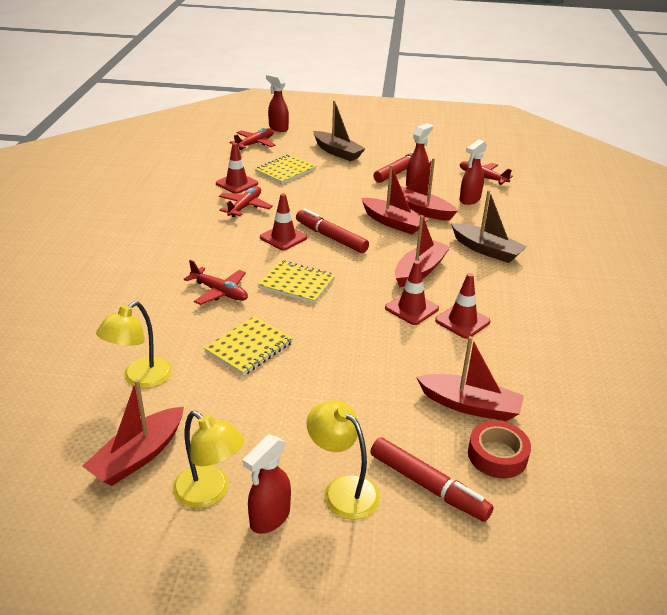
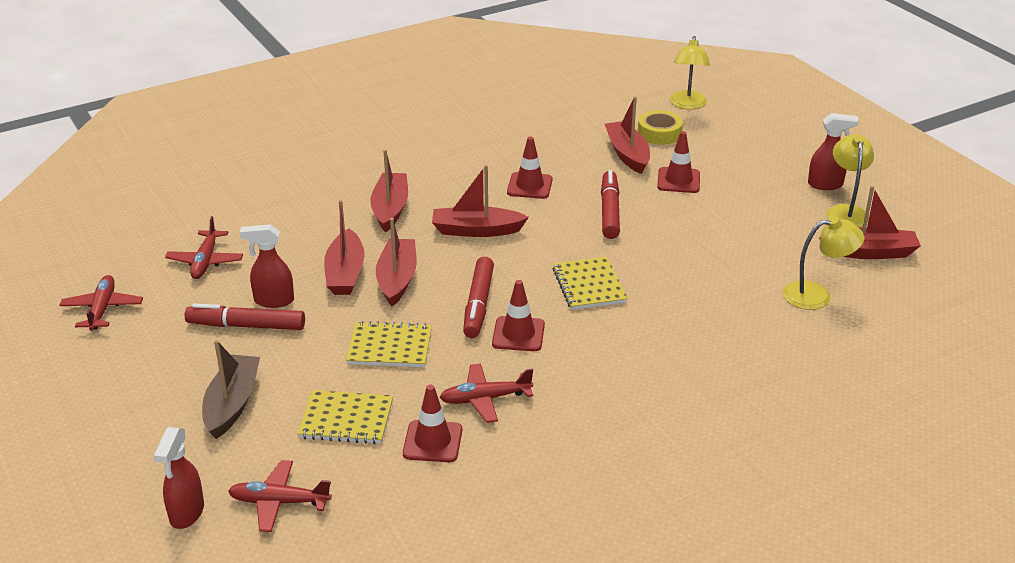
camera: 125 degrees left, 0 degrees up
red plane [184,260,248,305] -> red plane moved to [59,275,143,331]
yellow notebook [204,316,293,376] -> yellow notebook moved to [346,321,432,367]
yellow lamp [307,401,380,520] -> yellow lamp moved to [670,36,710,110]
red marker [370,437,494,522] -> red marker moved to [601,170,620,239]
red traffic cone [385,261,439,325] -> red traffic cone moved to [657,131,700,193]
brown boat [451,190,527,263] -> red boat [370,149,408,233]
red spray bottle [460,140,487,205] -> none
red tape [468,421,531,479] -> yellow tape [638,110,683,145]

